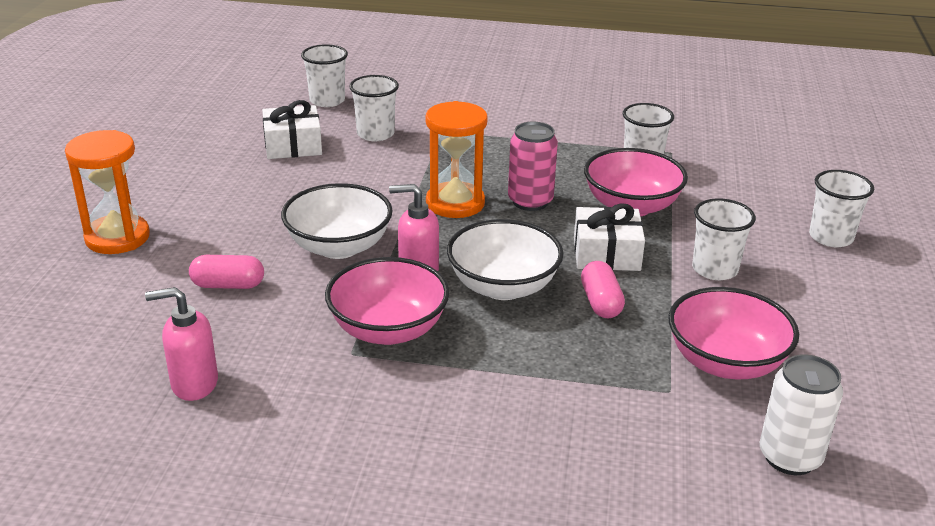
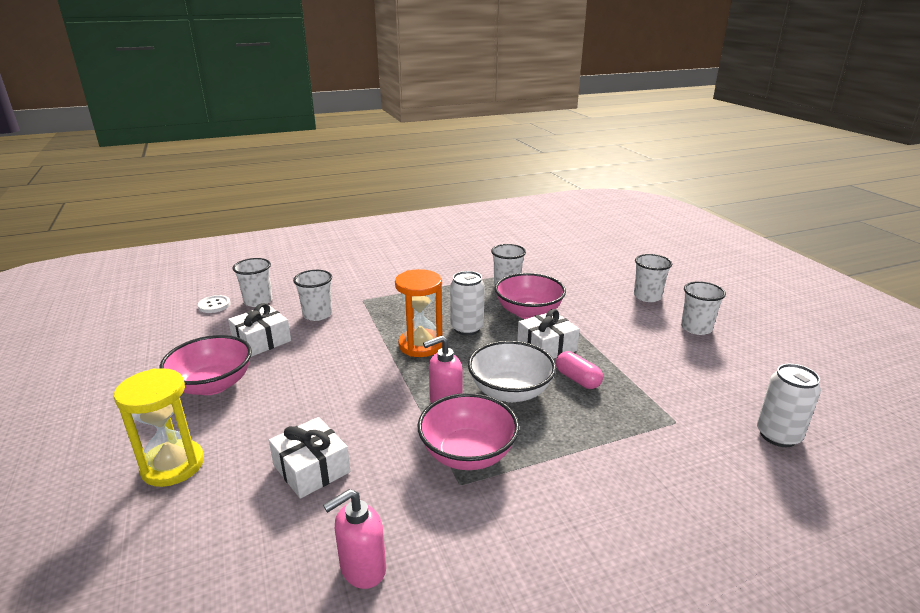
camera: 30 degrees left, 5 degrees down
orange hourglass [65,130,150,254] -> yellow hourglass [114,368,204,487]
pink capsule [189,255,264,289] -> white gift [269,417,351,499]
white bowl [281,183,393,259] -> none
pink can [508,121,558,211] -> white can [450,271,485,336]
pink bowl [668,287,799,380] -> pink bowl moved to [160,335,252,395]
white cup [692,198,756,280] -> white cup moved to [681,281,726,335]
none -> white button [198,295,231,313]

